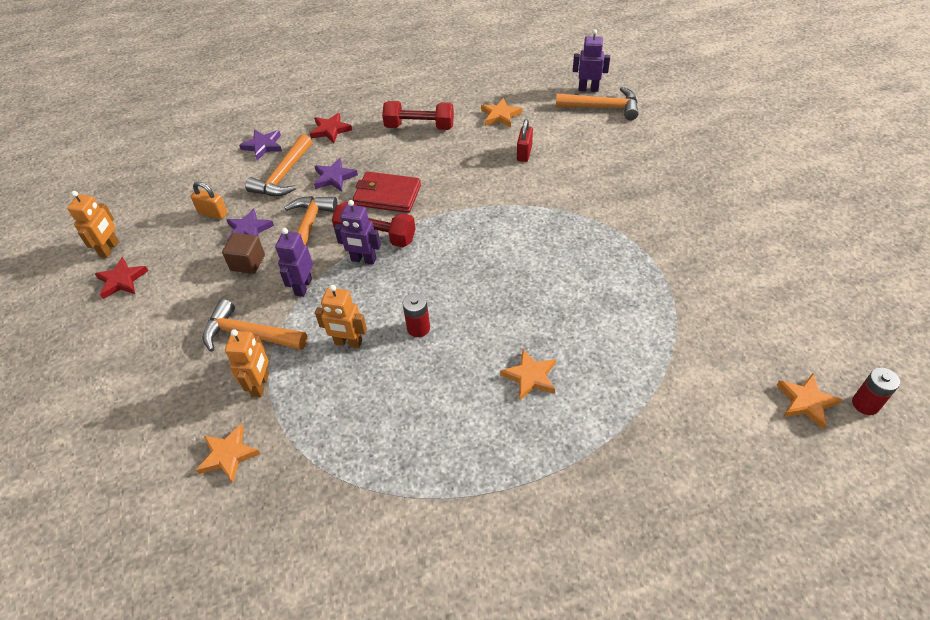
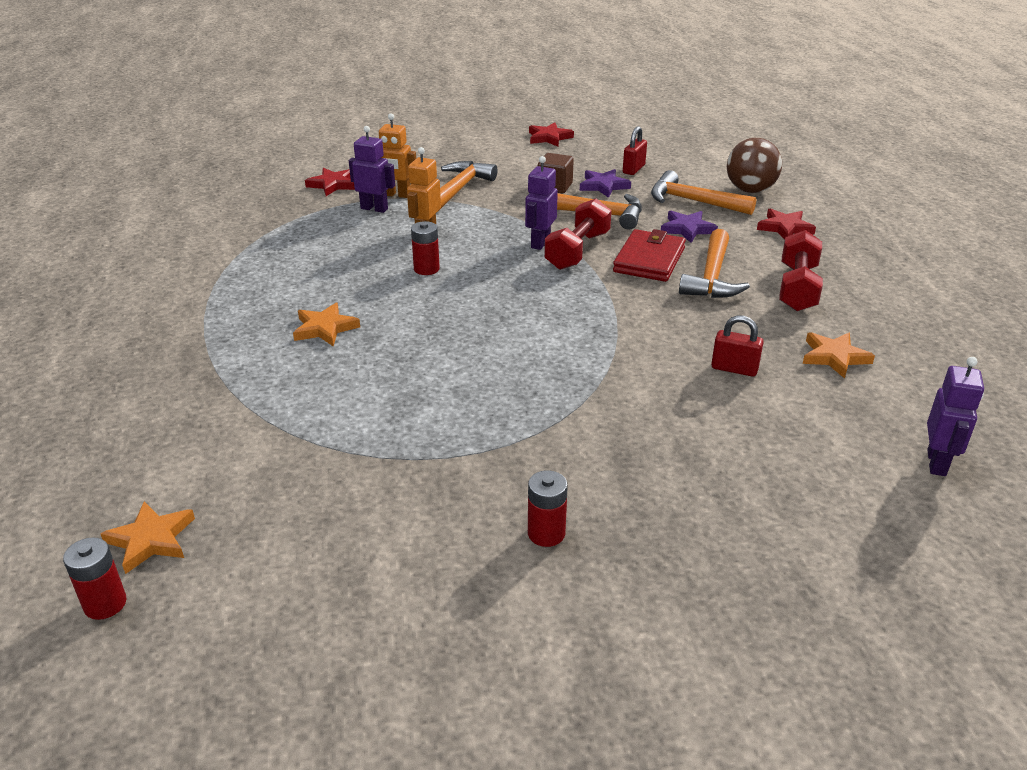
camera: 95 degrees right, 15 degrees down
orange robot [67,191,119,258] -> none
orange padlock [190,182,228,219] -> red padlock [623,126,647,175]
orange star [196,424,260,483] -> red star [305,168,355,196]
purple star [239,130,282,160] -> brown ball [727,138,782,193]
purple robot [275,228,313,297] -> purple robot moved to [349,126,395,213]
orange hammer [556,87,639,120] -> orange hammer moved to [679,229,750,298]
none -> red battery [528,470,568,547]

